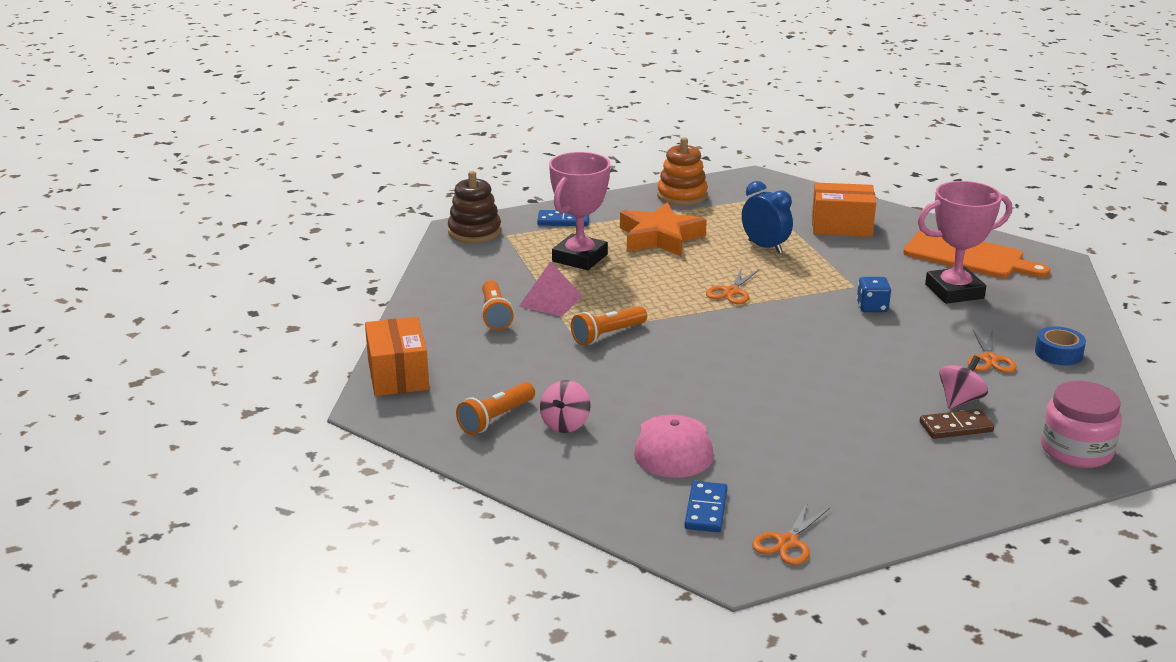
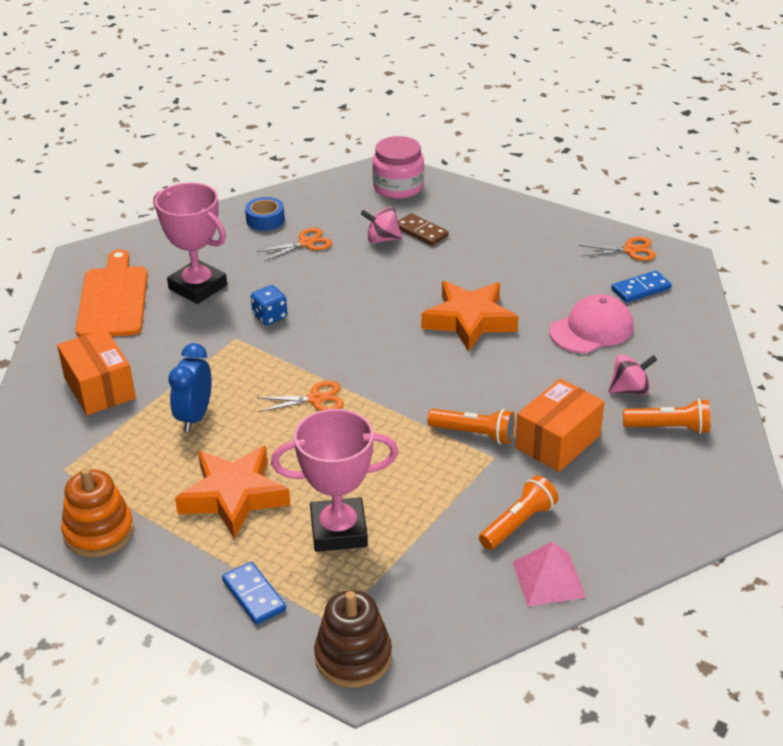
camera: 125 degrees left, 10 degrees up
orange box [365,317,429,396] -> orange box moved to [515,379,604,472]
pink pyramid [519,261,583,316] -> pink pyramid moved to [513,541,586,606]
none -> orange star [421,281,518,352]

